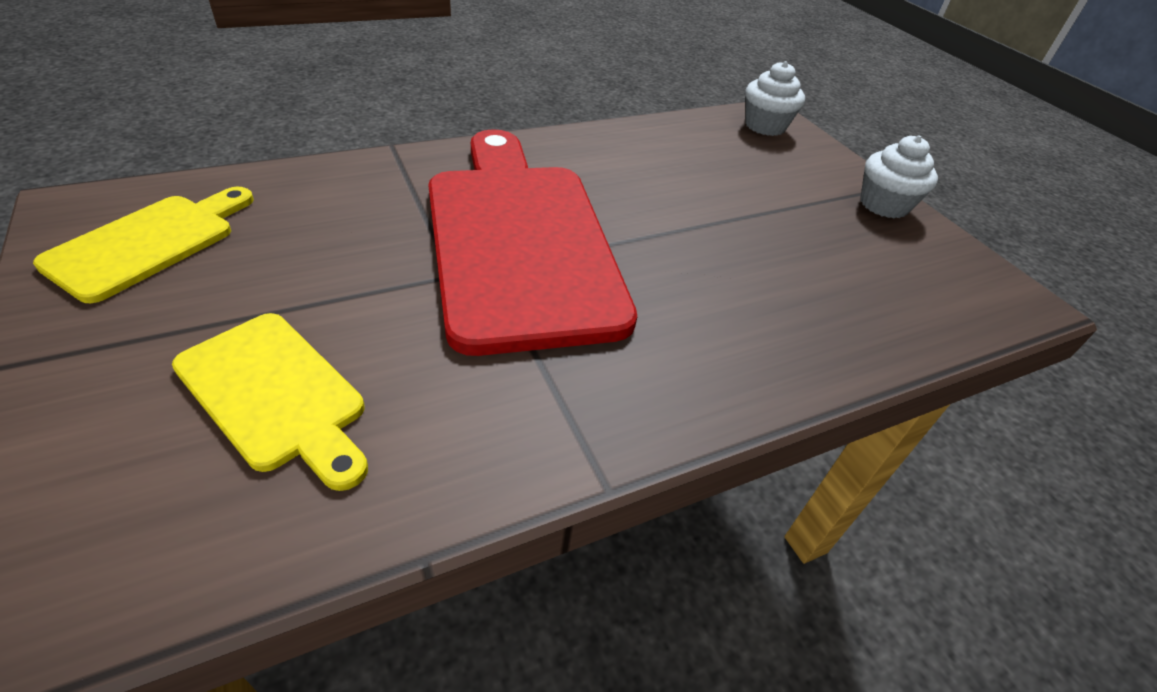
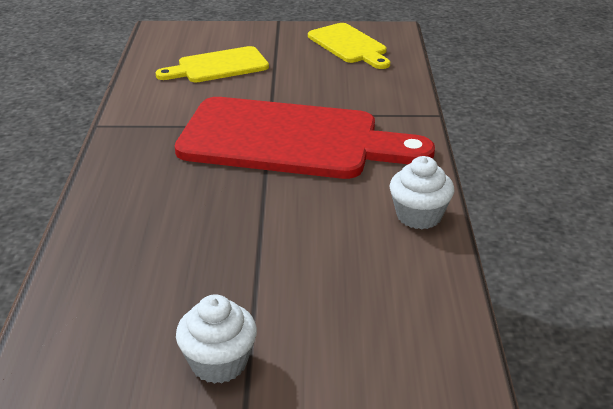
camera: 120 degrees right, 10 degrees down
white cupcake [745,61,805,136] -> white cupcake moved to [389,156,454,229]

